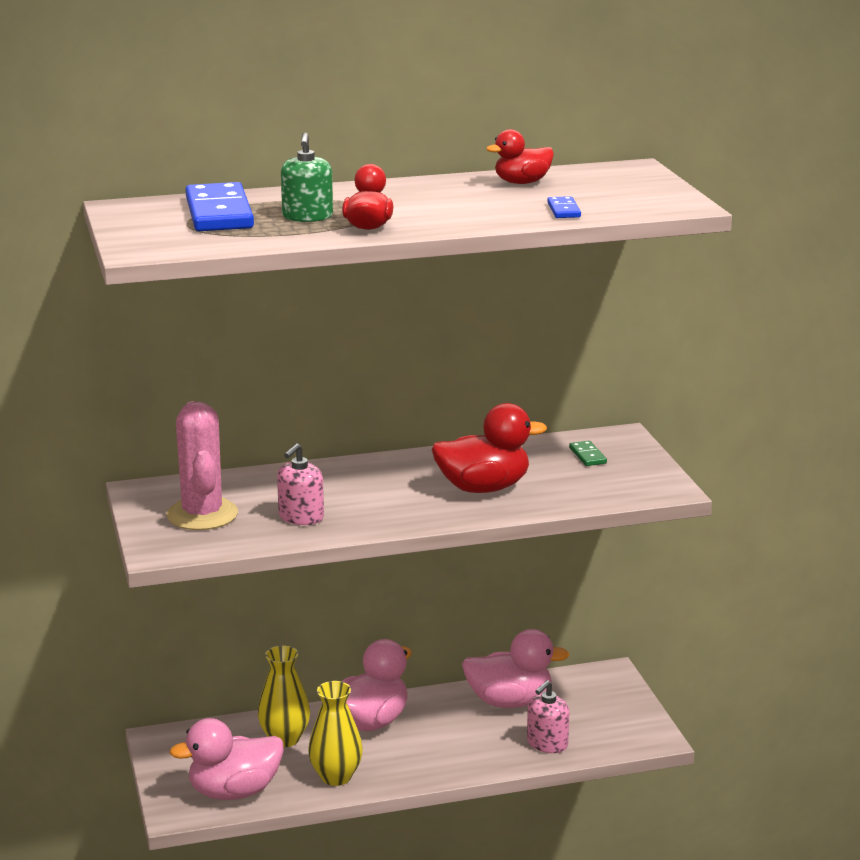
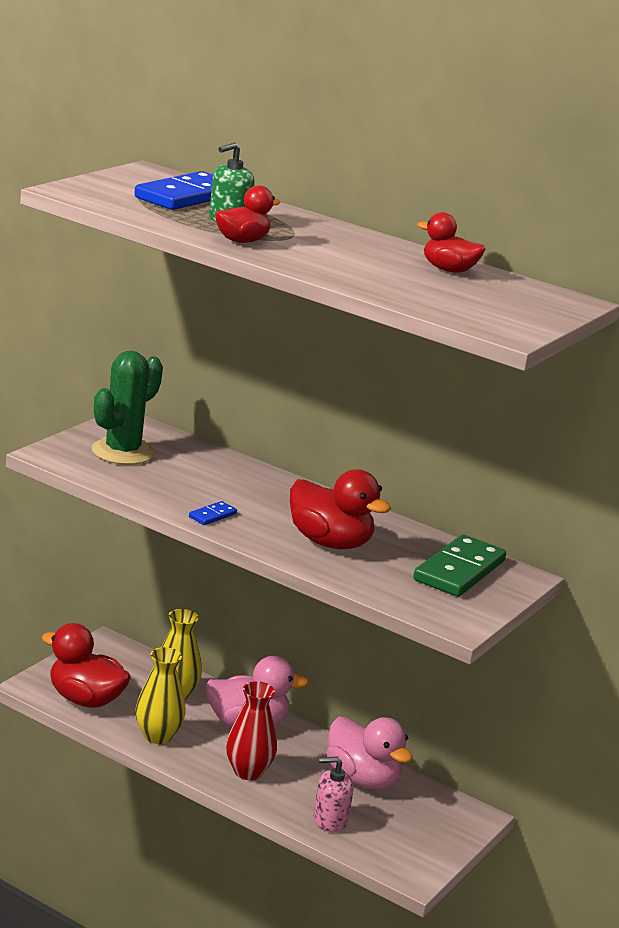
camera: 45 degrees right, 0 degrees up
pink cactus [167,401,238,530] -> green cactus [92,351,163,465]
pink duck [169,718,284,800] -> red duck [42,623,131,708]
pink soap dispenser [277,443,324,525] -> none
blue domino [547,196,581,218] -> blue domino moved to [189,501,237,525]
green domino [569,441,607,466] -> green domino [413,535,506,597], size x2.22
none -> red vase [226,681,277,780]

